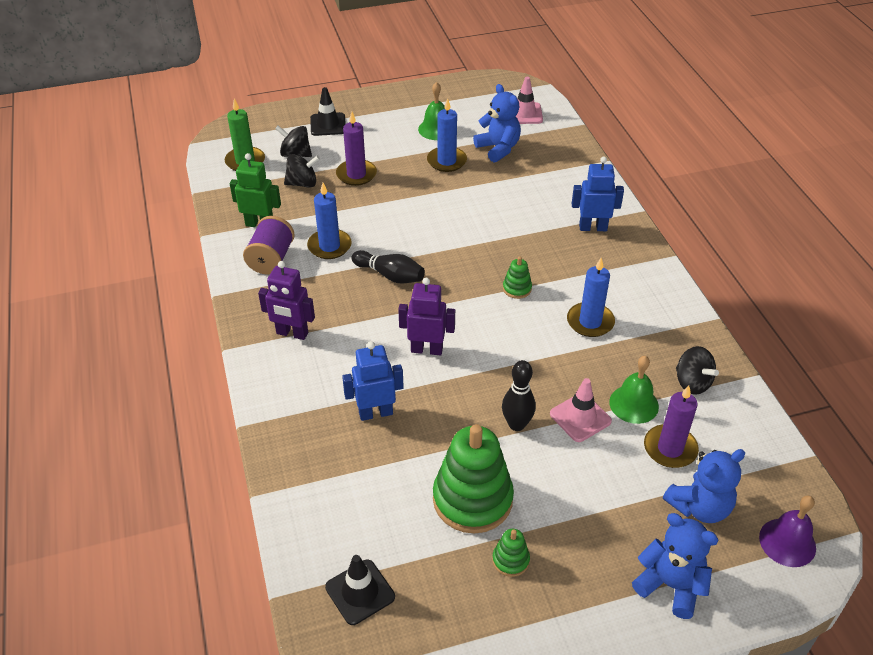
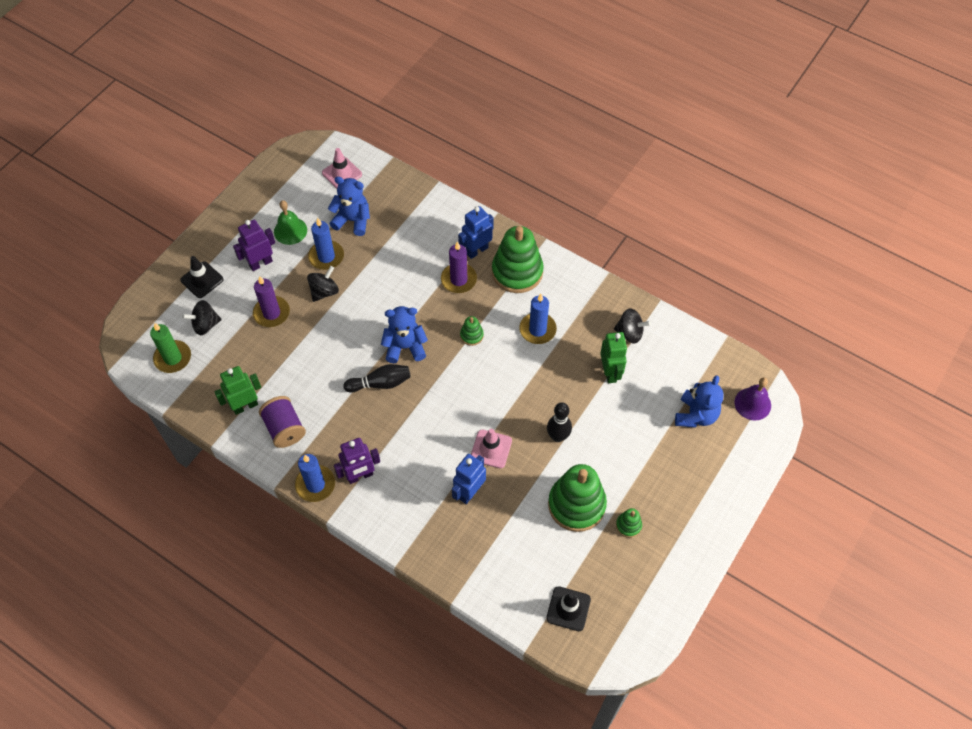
camera: 40 degrees left, 15 degrees up
black spinning top [284,154,320,188] -> black spinning top moved to [307,266,339,302]
blue candle [307,183,352,259] -> blue candle moved to [295,454,335,502]
purple robot [398,278,455,356] -> purple robot moved to [233,220,275,271]
pink traffic cone [550,378,612,442] -> pink traffic cone moved to [471,429,512,468]
green bell [609,356,659,424] -> green robot [600,332,627,383]
blue teddy bear [632,513,719,619] -> blue teddy bear moved to [381,306,428,363]
purple candle [644,385,699,468] -> purple candle moved to [441,241,477,293]
none -> green stacking toy [492,226,544,293]

